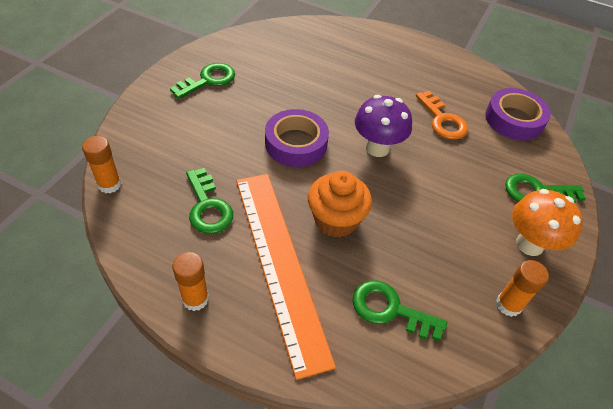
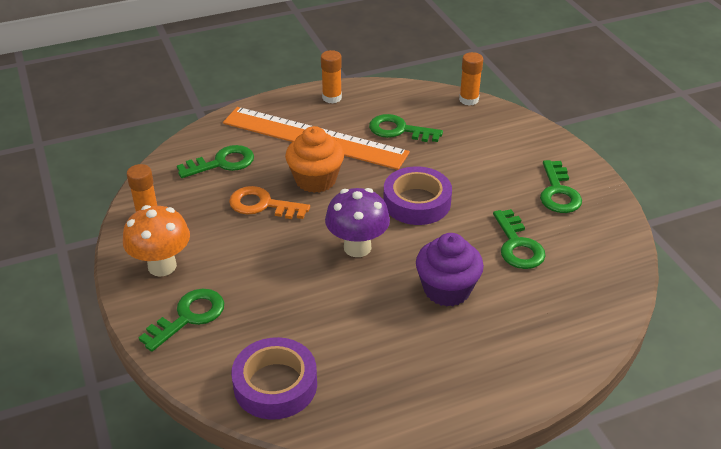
camera: 135 degrees right, 10 degrees down
orange key [416,91,468,140] -> orange key moved to [229,186,310,219]
none -> purple cupcake [416,233,484,306]
none -> green key [493,209,546,269]

